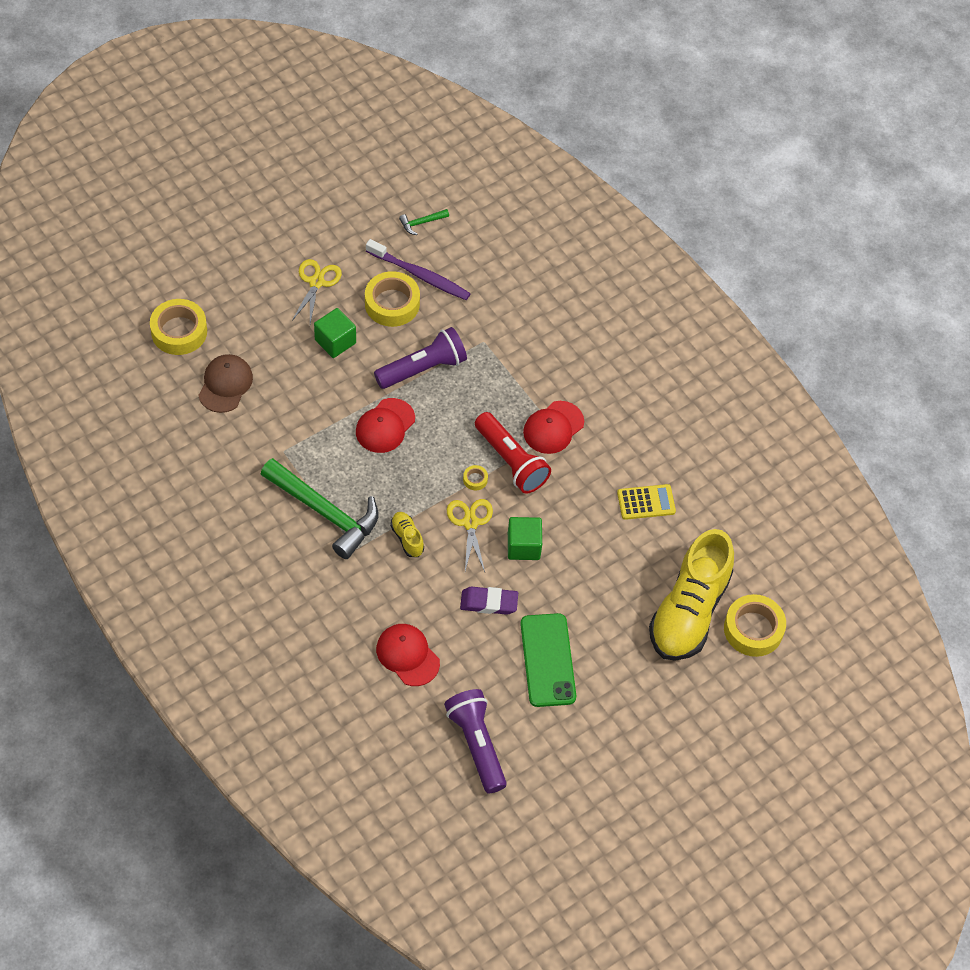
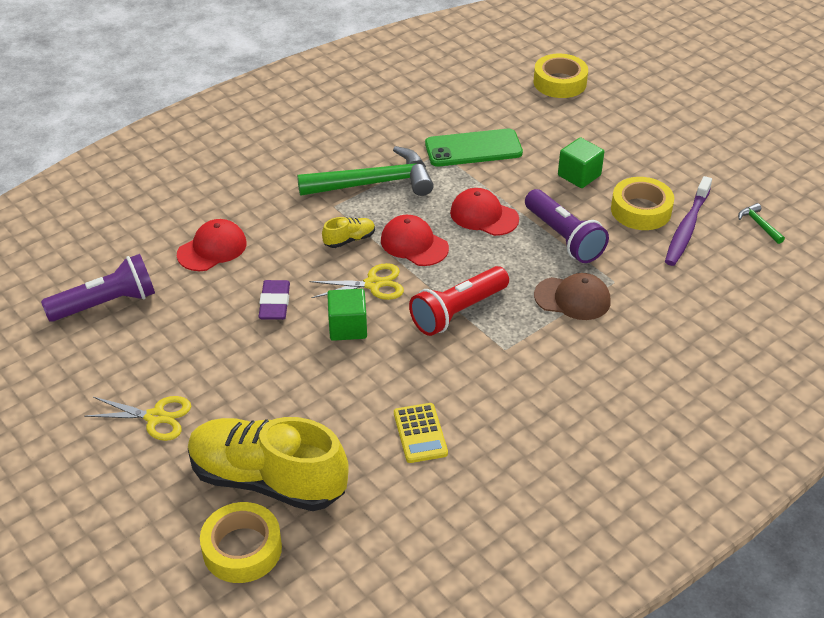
camera: 90 degrees right, 15 degrees down
brown cap [198,354,253,413] -> brown cap moved to [534,273,611,320]
green hammer [261,458,378,559] -> green hammer turned 135 degrees counterclockwise [297,146,434,196]
yellow scissors [291,259,342,324] -> yellow scissors moved to [84,396,191,441]
yellow tape [463,465,488,490] -> none
green phone [520,613,576,707] -> green phone moved to [425,129,523,166]
red cap [523,401,584,454] -> red cap moved to [381,215,449,266]

